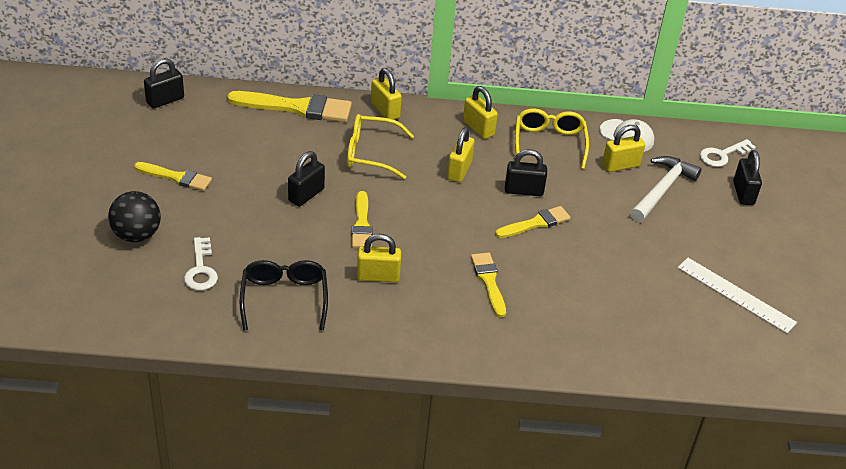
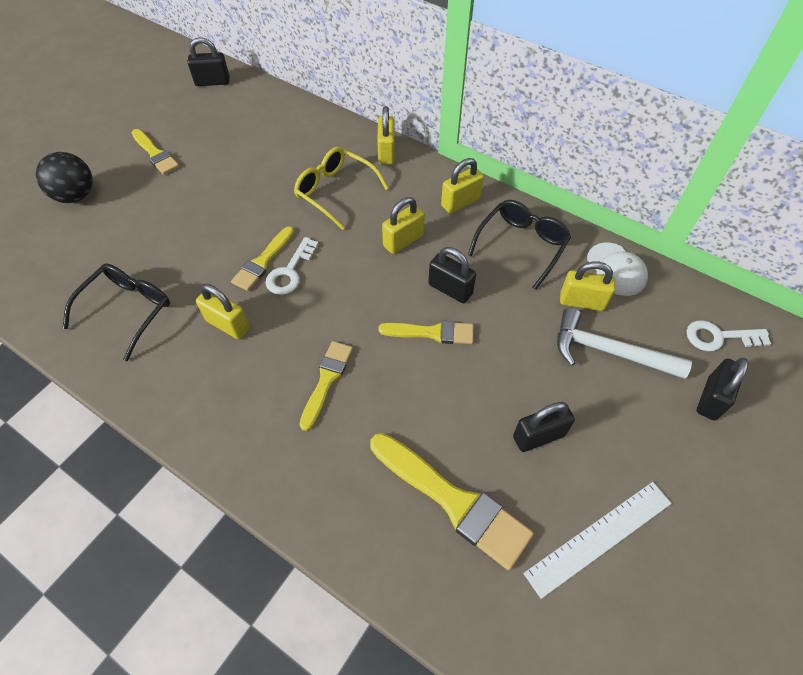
camera: 35 degrees right, 15 degrees up
white key [184,237,218,291] -> white key moved to [266,237,319,295]
yellow brush [227,91,352,122] -> yellow brush moved to [370,433,534,570]
black padlock [288,151,325,207] -> black padlock moved to [513,402,575,452]
yellow padlock [463,86,498,139] -> yellow padlock turned 60 degrees clockwise [441,158,484,214]
yellow glasses [515,108,589,169] -> black glasses [468,200,571,290]
white hammer [630,156,702,222] -> white hammer turned 135 degrees counterclockwise [557,308,692,379]
white ruler [677,258,797,333] -> white ruler turned 75 degrees clockwise [523,482,672,599]

